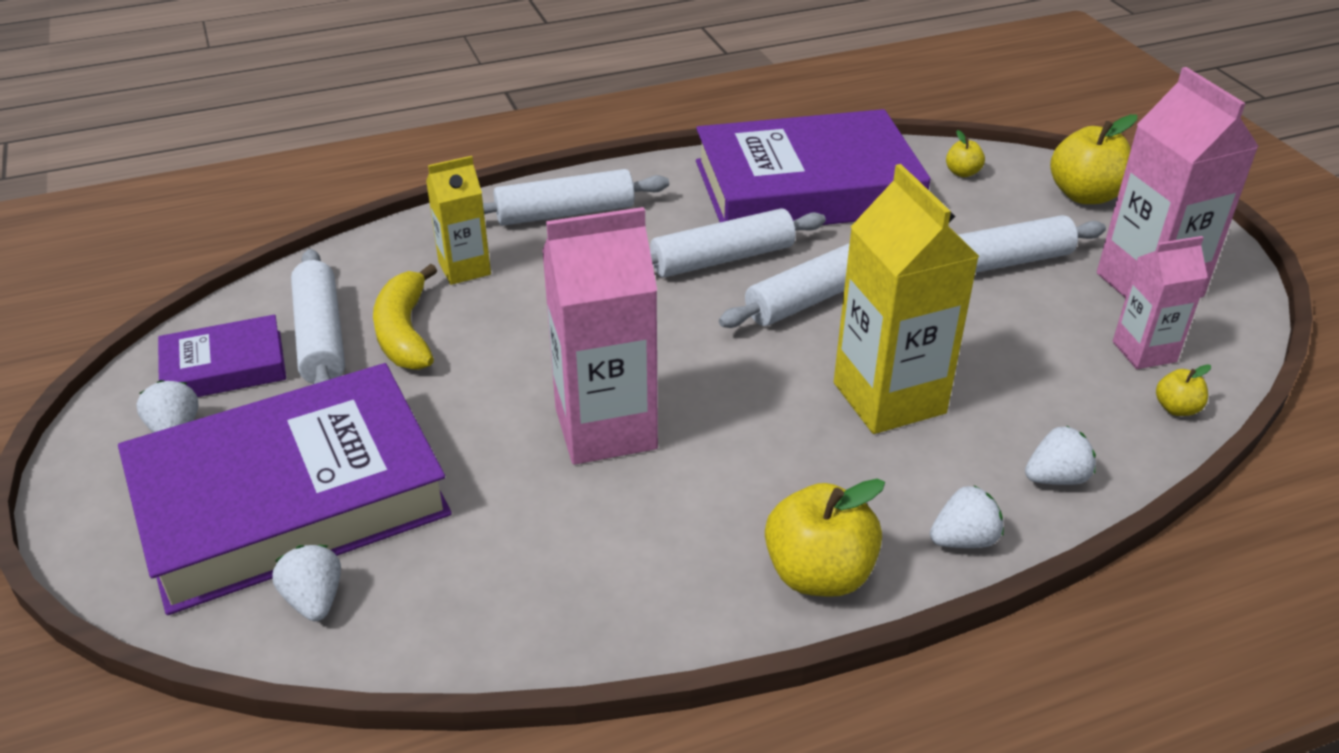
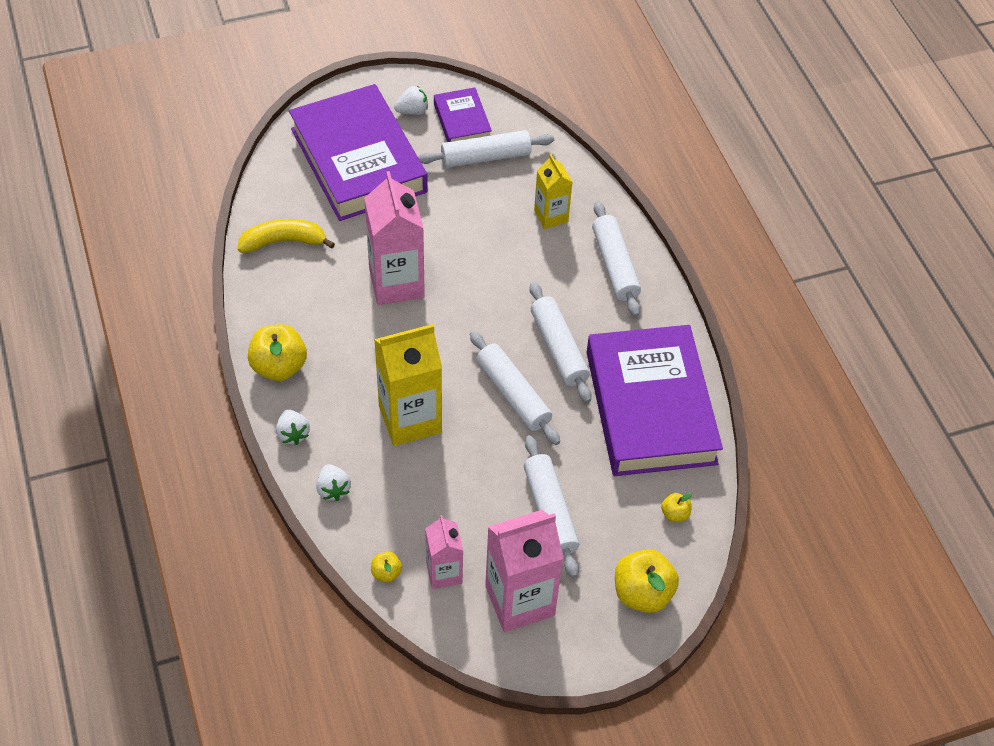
camera: 90 degrees right, 15 degrees up
white strawberry [272,545,341,621] -> none
yellow banana [373,264,437,370] -> yellow banana moved to [238,219,335,253]

